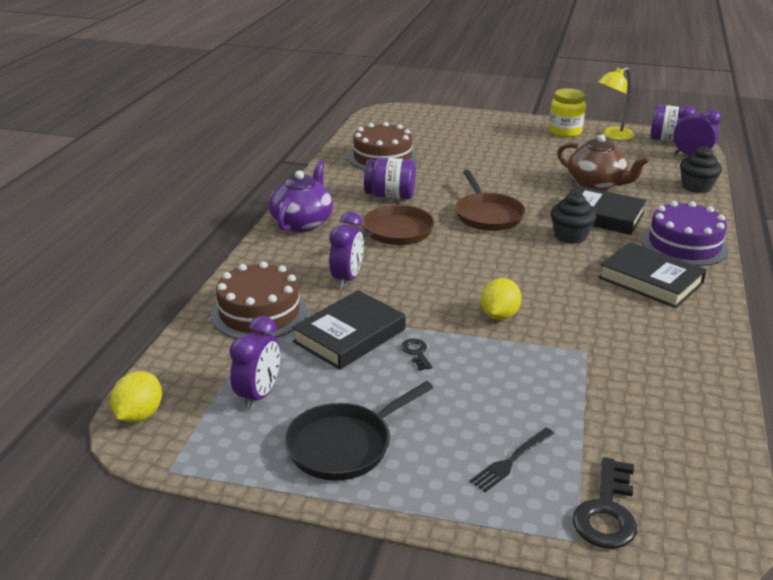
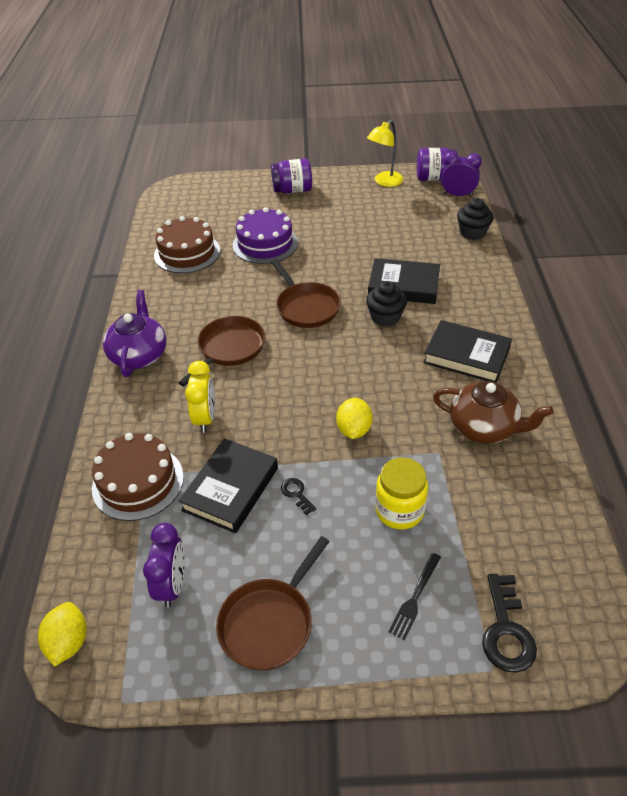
camera: 15 degrees left, 15 degrees up
black pan [285,381,433,481] -> brown pan [216,536,330,670]
purple clock [329,212,364,289] -> yellow clock [185,361,215,433]
purple jar [364,158,416,199] -> purple jar moved to [271,159,312,194]
yellow jar [549,88,586,137] -> yellow jar moved to [375,458,428,530]
brown teapot [557,134,650,191] -> brown teapot moved to [433,381,553,444]
purple cake [641,201,729,266] -> purple cake moved to [233,207,298,264]

